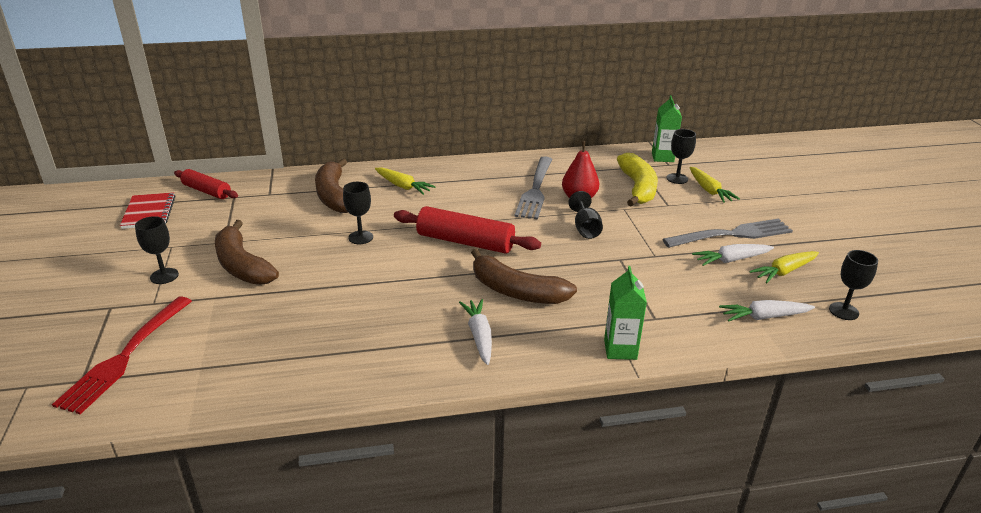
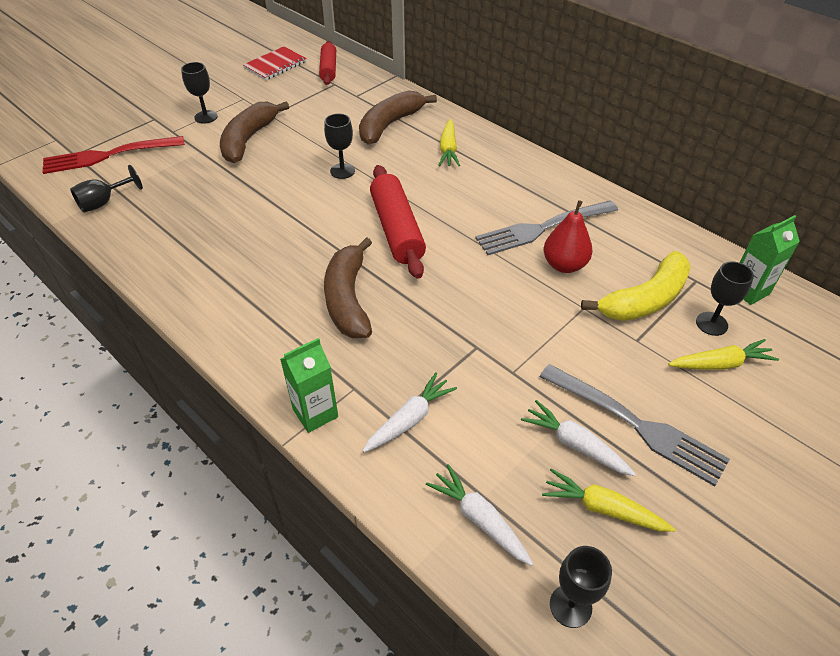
camera: 55 degrees right, 15 degrees up
white carrot [459,299,492,365] -> white carrot moved to [363,373,457,452]
black goblet [568,191,603,239] -> black goblet moved to [70,165,143,213]
yellow carrot [690,167,740,203] -> yellow carrot turned 135 degrees counterclockwise [668,339,779,370]

